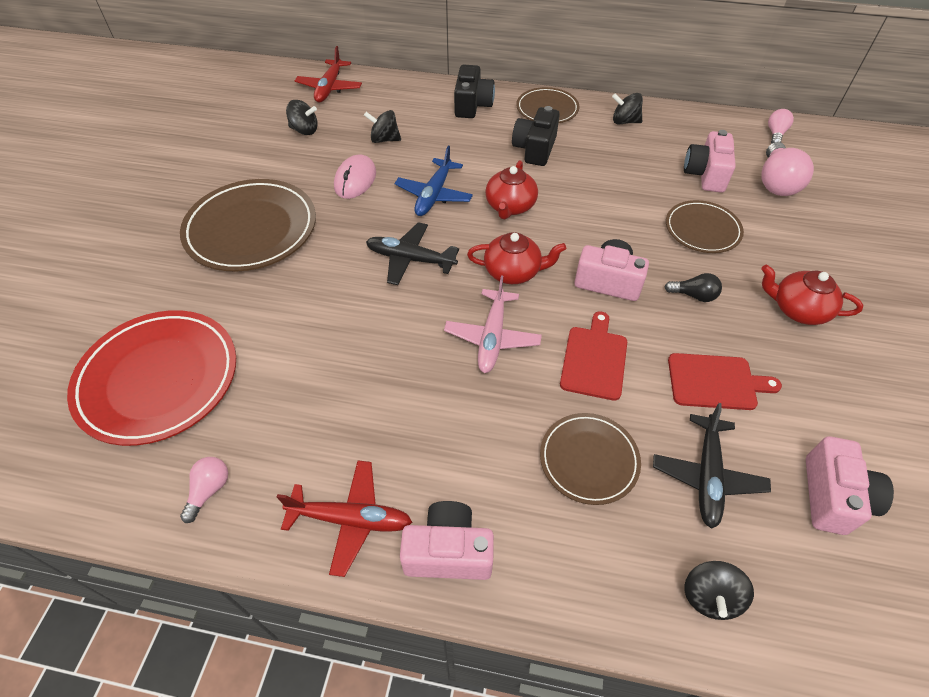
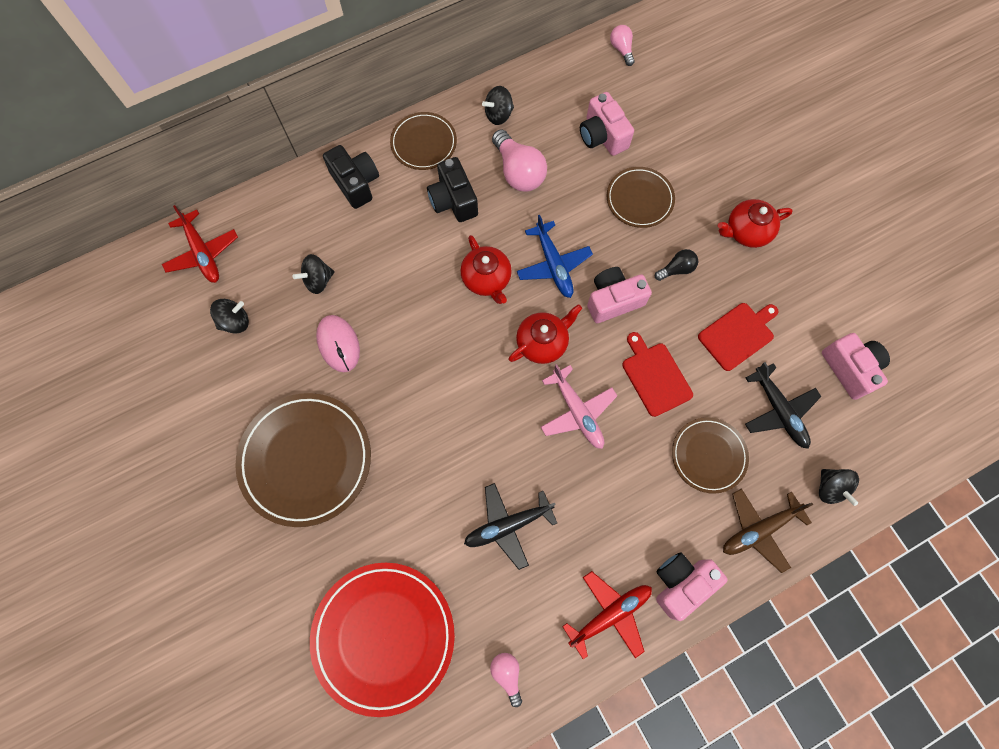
camera: 40 degrees left, 20 degrees up
black plane [366,222,459,285] -> black plane moved to [464,483,557,570]
blue plane [394,146,473,216] -> blue plane moved to [517,215,593,298]
pink light bulb [761,142,814,196] -> pink light bulb moved to [492,129,547,192]
none -> brown plane [723,488,813,573]

